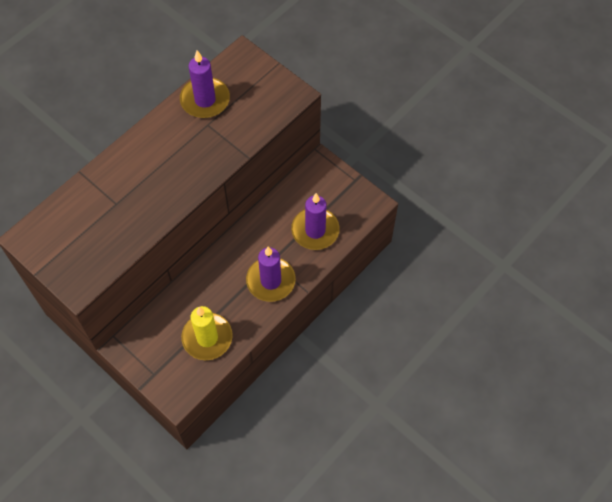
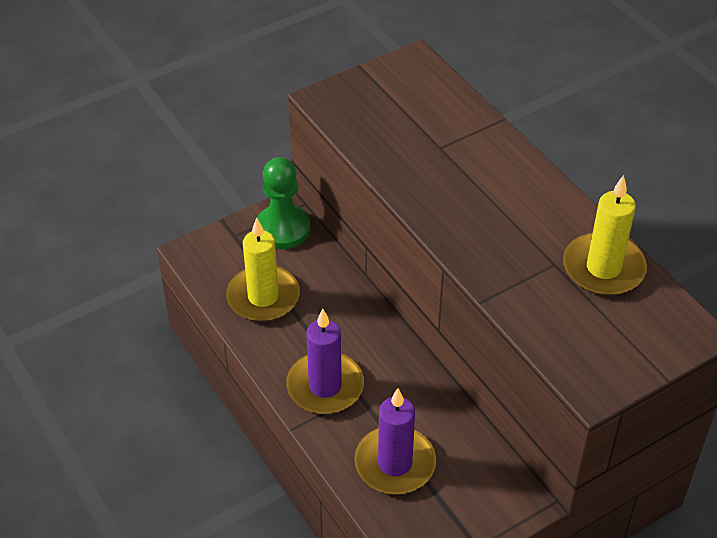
camera: 105 degrees right, 15 degrees down
purple candle [180,50,230,118] -> yellow candle [563,175,647,296]
none -> green pawn [257,157,310,249]

